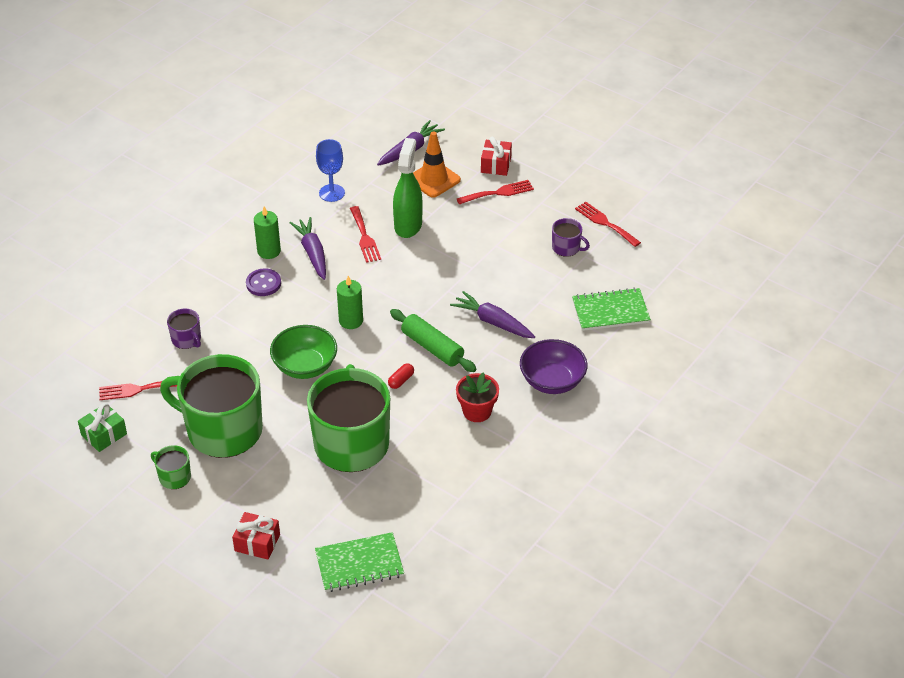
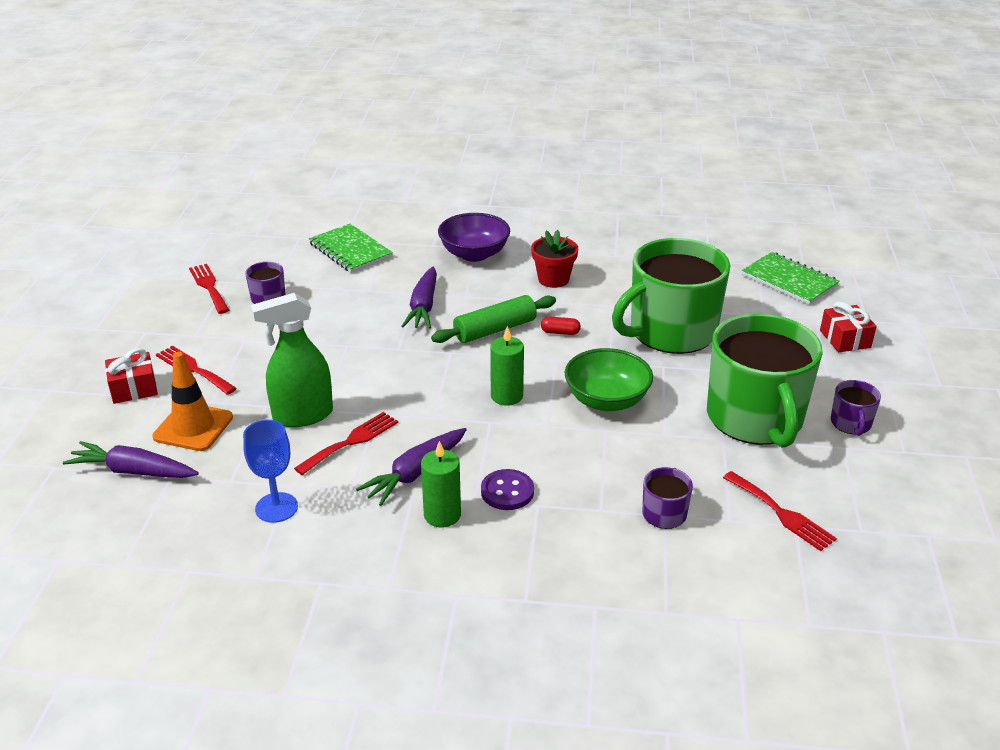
camera: 120 degrees left, 10 degrees down
green gift [78,403,127,452] -> none
green mug [151,445,191,489] -> purple mug [831,380,881,436]
green rolling pin [390,309,476,372] -> green rolling pin turned 45 degrees clockwise [431,295,556,343]
red fork [575,202,641,247] -> red fork turned 135 degrees clockwise [189,264,229,314]

